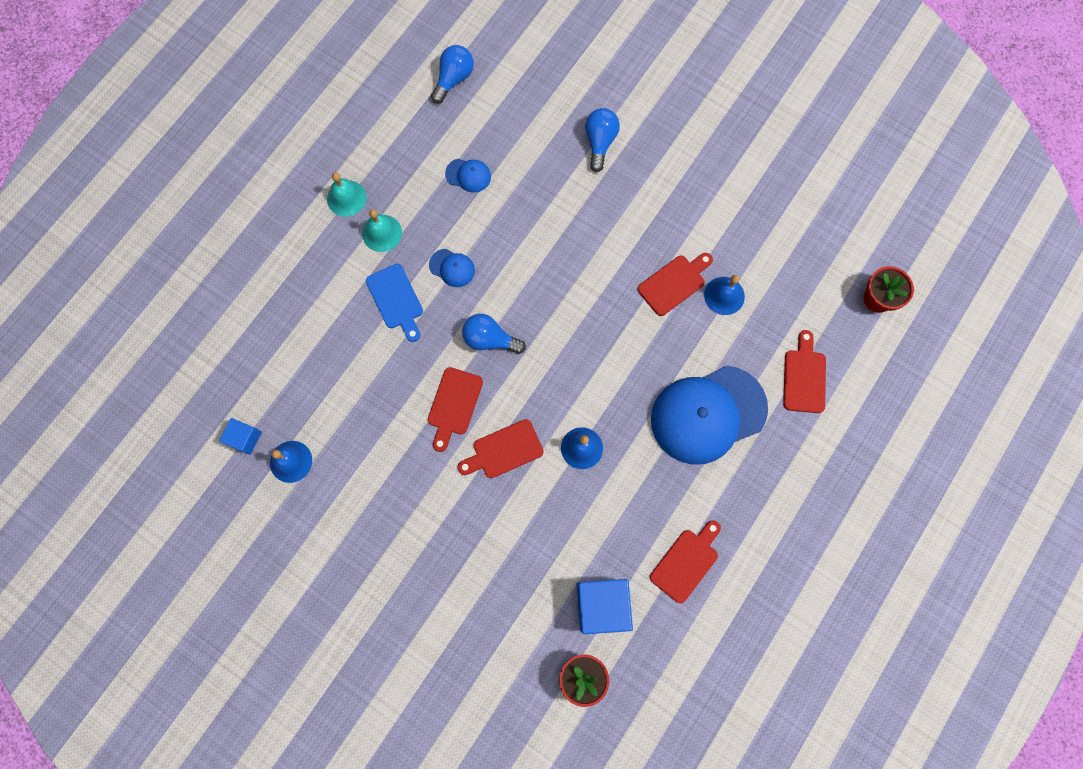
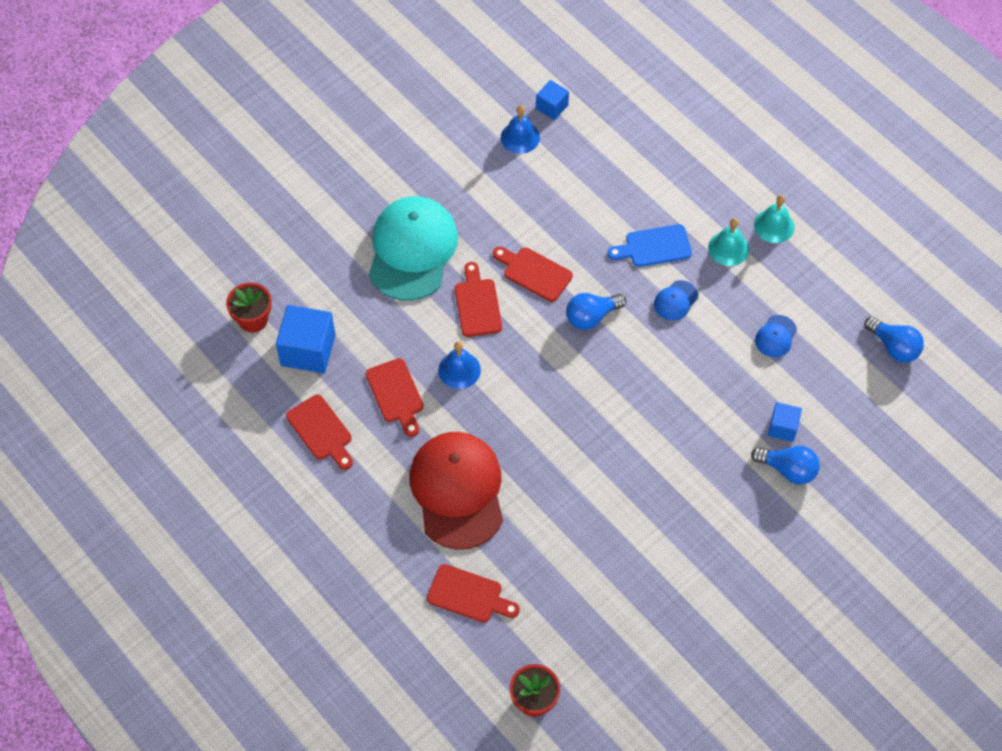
camera: 105 degrees right, 15 degrees down
blue light bulb [462,314,526,354] -> blue light bulb turned 150 degrees counterclockwise [566,293,626,330]
red cutting board [638,253,713,316] -> red cutting board moved to [366,358,424,437]
blue cap [651,365,768,465] -> red cap [410,432,503,550]
blue bell [704,275,745,315] -> none
none -> turquoise cap [369,196,458,301]
none -> blue cube [768,402,802,442]

